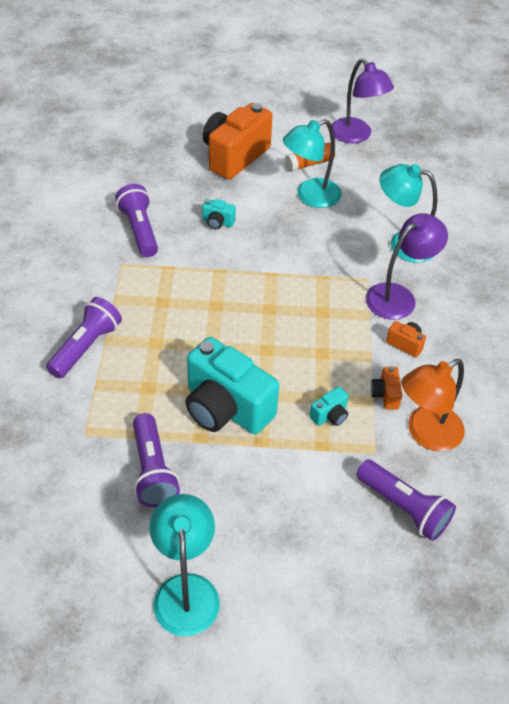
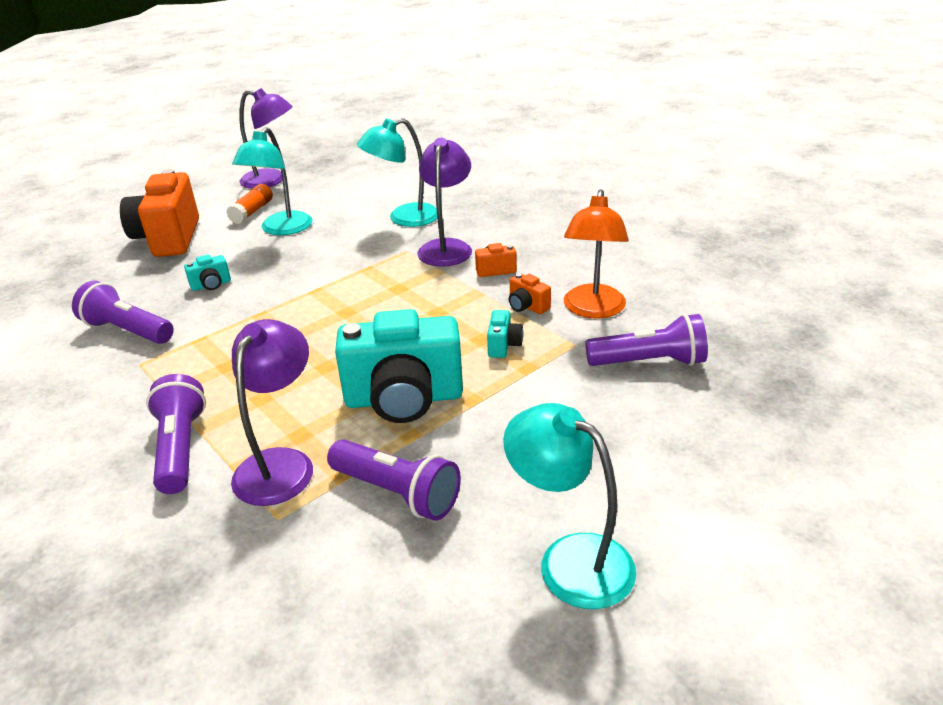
camera: 40 degrees left, 15 degrees down
none -> purple lamp [231,319,313,506]

